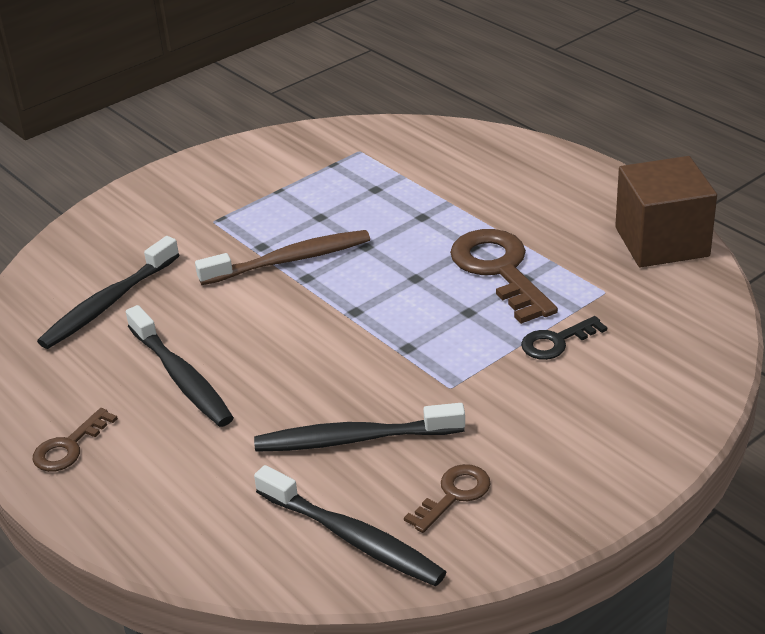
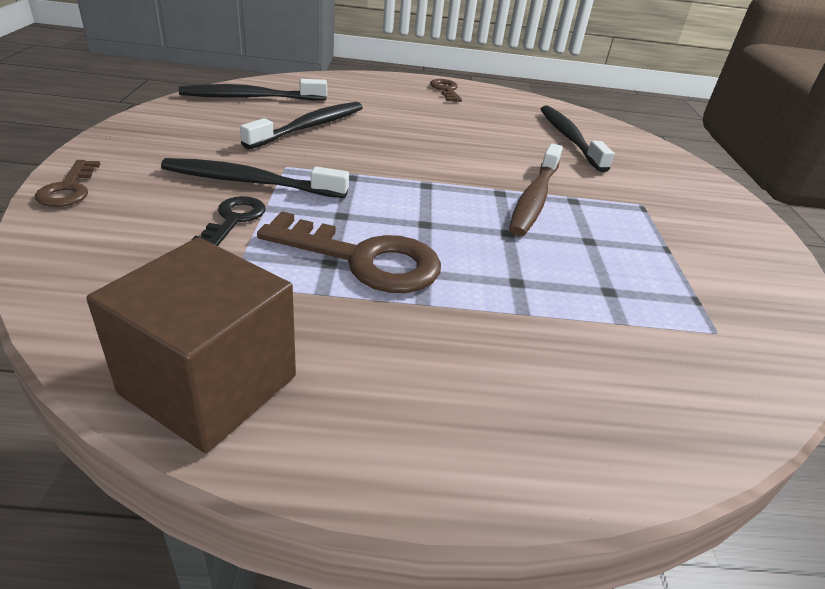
camera: 125 degrees right, 0 degrees up
black toothbrush [126,305,234,427] -> black toothbrush moved to [161,158,349,198]
brown key [404,464,491,533] -> brown key moved to [35,160,101,207]

